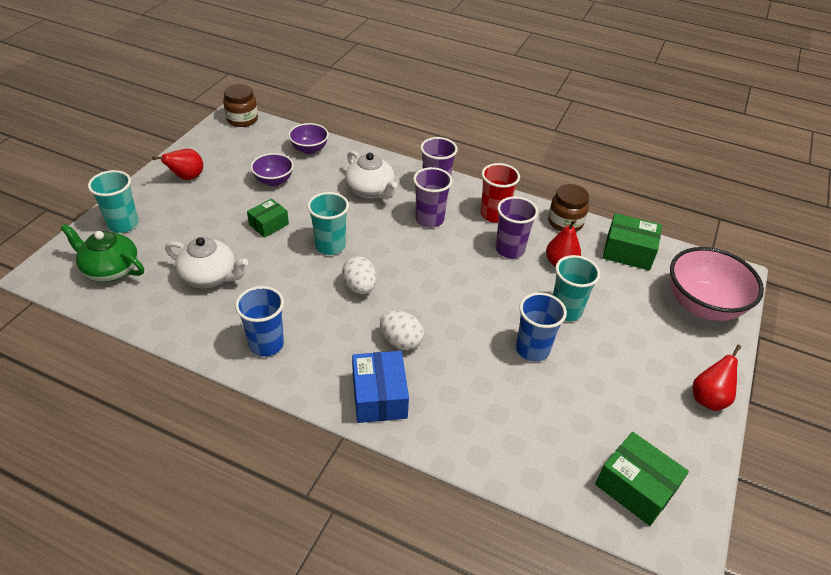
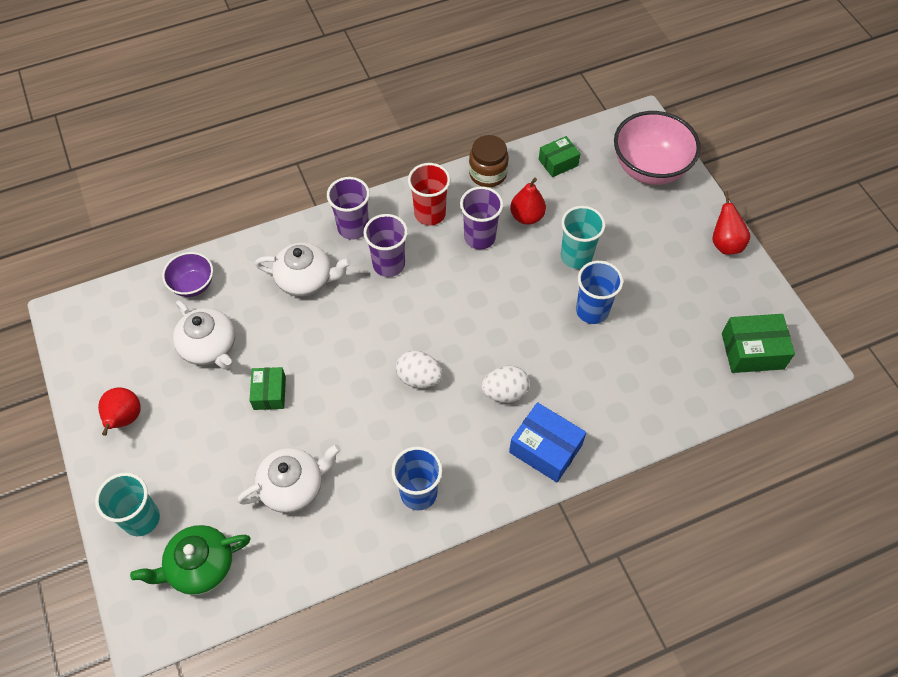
camera: 45 degrees left, 15 degrees up
brown jar [223,84,258,127] -> none
purple bowl [251,153,294,186] -> white teapot [173,300,235,369]
turquoise cup [307,192,349,255] -> none
green box [603,213,662,271] -> green box [539,136,580,177], size x0.65

